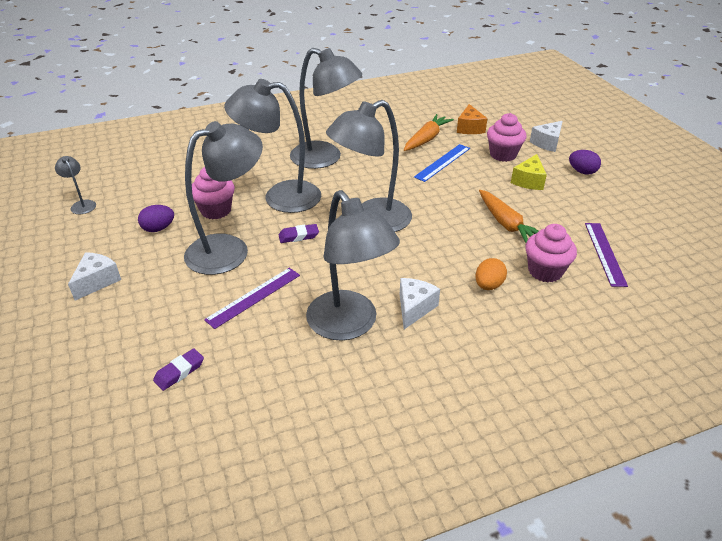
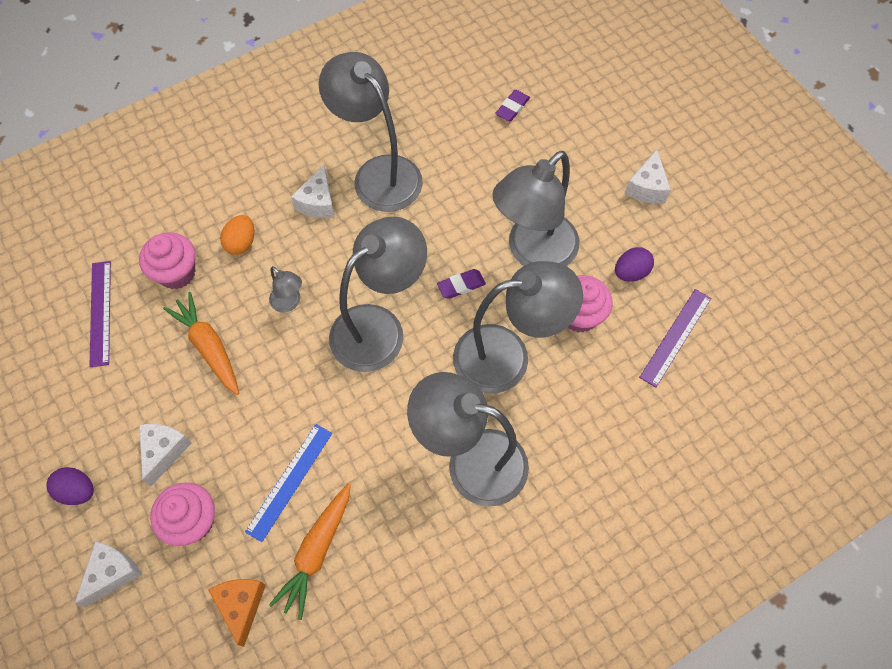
camera: 170 degrees right, 25 degrees up
grey lamp [55,156,96,214] -> grey lamp moved to [269,266,302,312]
purple ruler [204,268,300,329] -> purple ruler moved to [639,289,711,387]
yellow cheese [511,154,547,190] -> white cheese [139,424,191,486]

